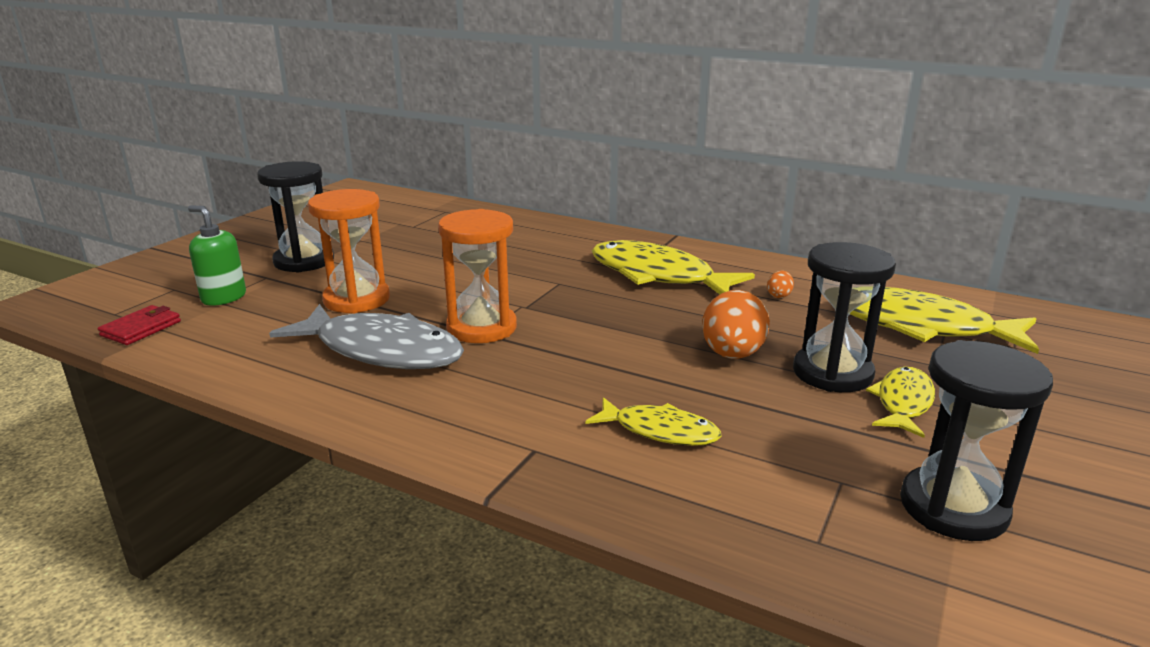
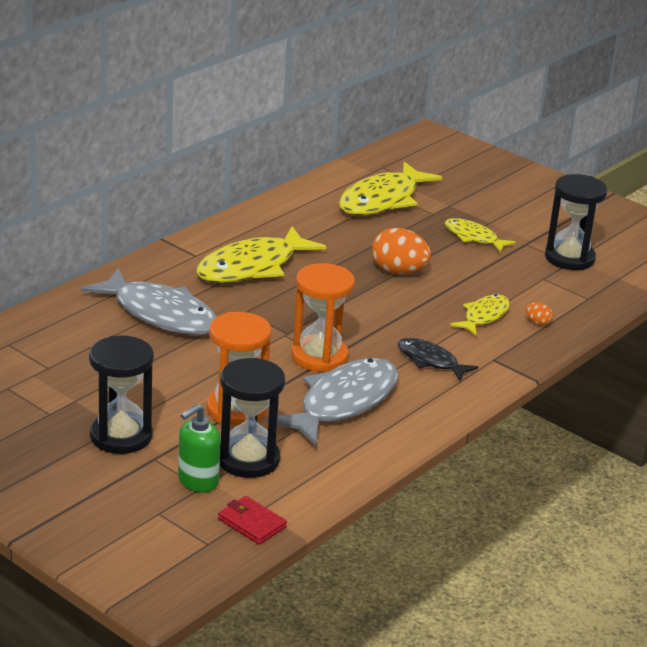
camera: 80 degrees left, 5 degrees up
orange egg [767,271,794,298] -> orange egg moved to [526,303,553,325]
black hourglass [793,242,896,392] -> black hourglass moved to [220,358,285,478]
none -> grey fish [81,268,217,335]
none -> black fish [398,338,478,381]

